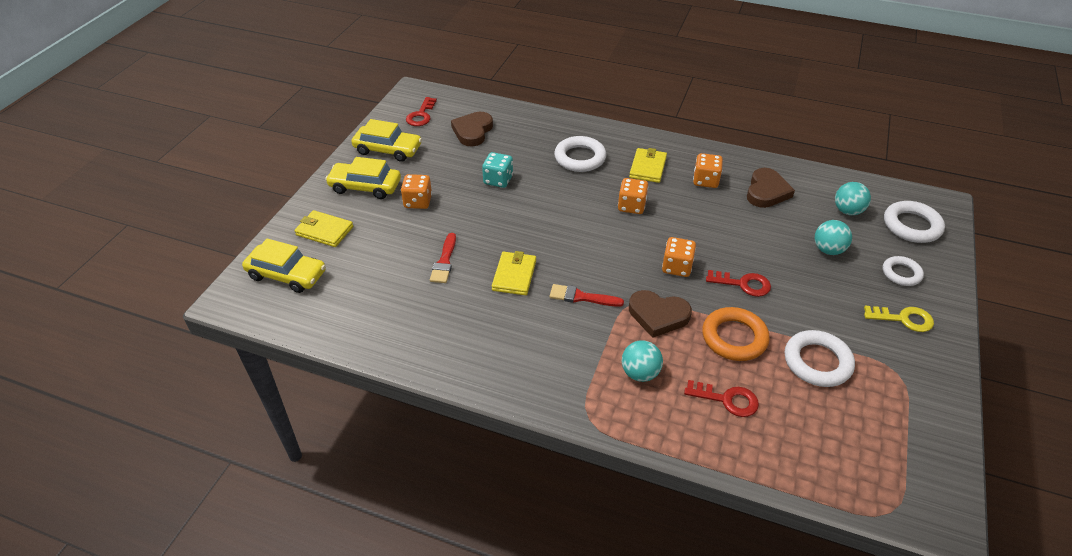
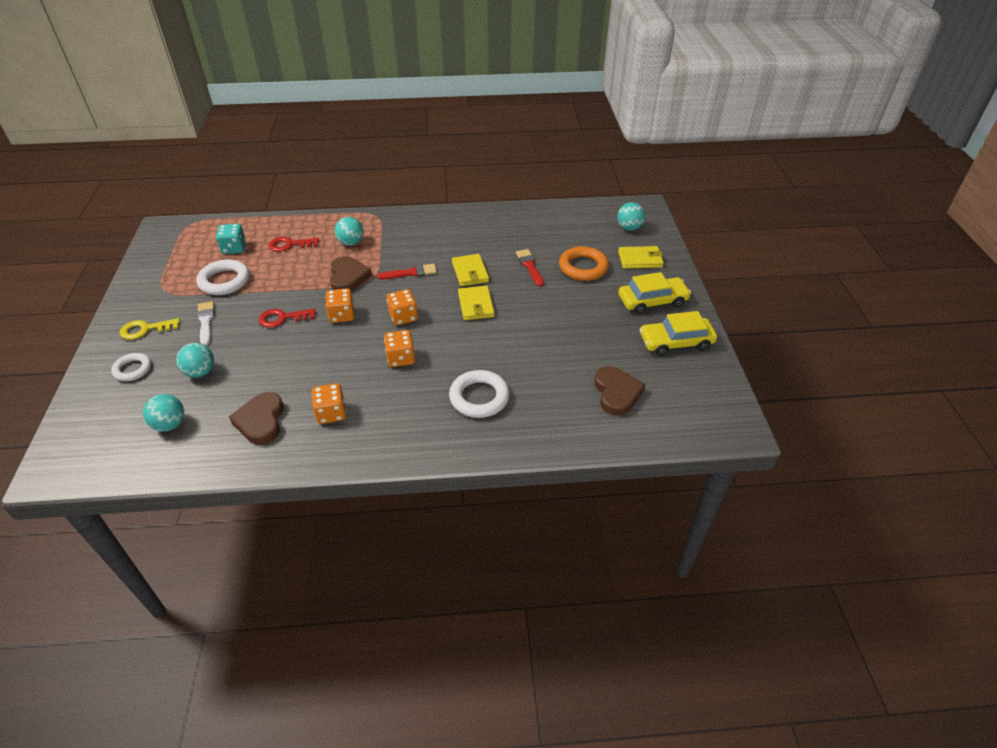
camera: 155 degrees right, 0 degrees up
yellow car [242,239,326,293] -> turquoise ball [617,202,645,230]
orange dice [401,174,432,209] -> orange dice moved to [387,289,418,325]
red key [406,97,437,126] -> none
turquoise dice [482,152,513,188] -> turquoise dice moved to [216,224,246,254]
yellow wallet [629,148,667,183] -> yellow wallet moved to [458,285,495,320]
brown heart [629,290,692,338] -> brown heart turned 90 degrees clockwise [330,256,372,291]
orange ring [702,307,770,361] -> orange ring moved to [559,246,609,281]
white ring [884,201,945,243] -> none
none -> white brush [197,301,214,346]

